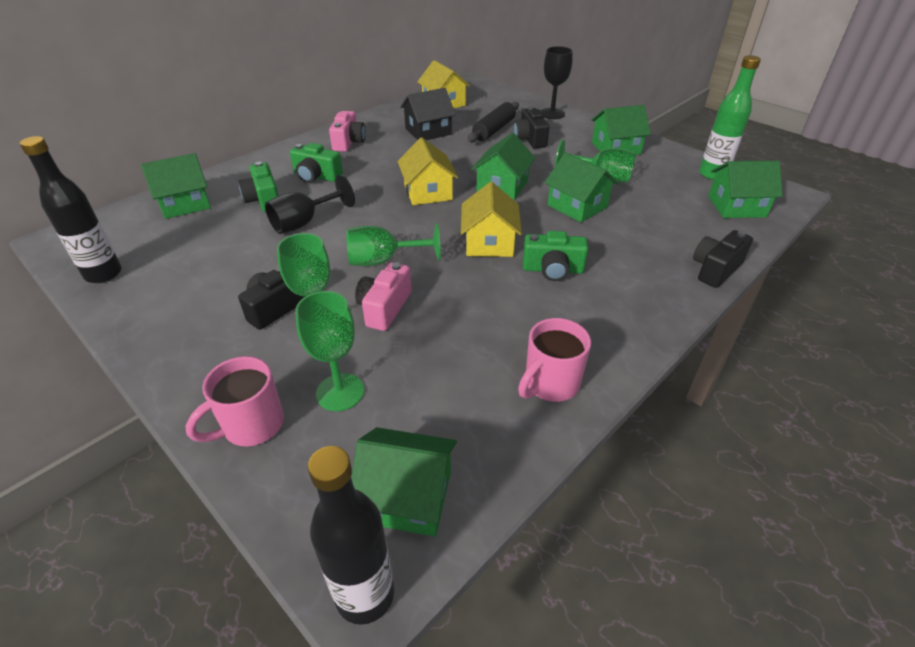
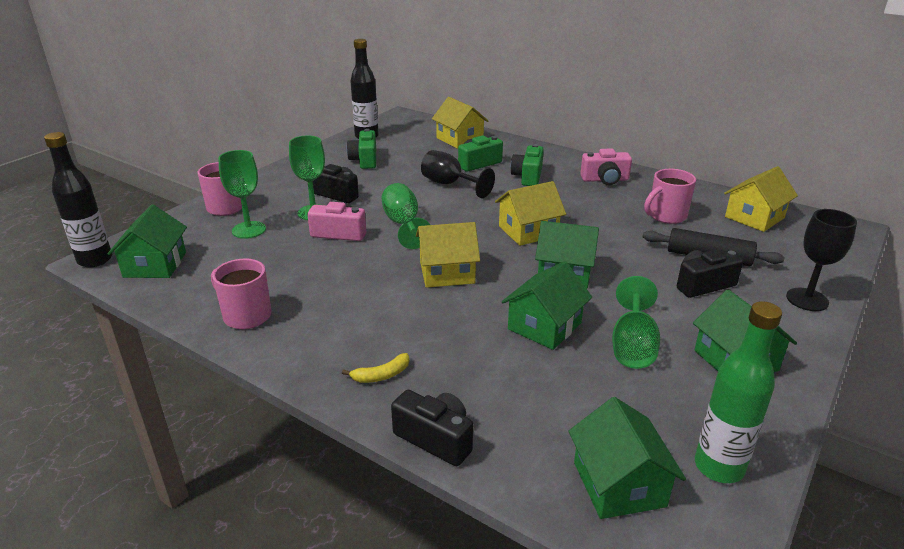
camera: 80 degrees right, 10 degrees down
green house [141,153,211,219] -> yellow house [432,97,488,149]
black house [400,88,456,140] -> pink mug [644,169,696,224]
green camera [523,231,588,281] -> green camera moved to [347,129,376,169]
none -> yellow banana [342,353,409,383]

